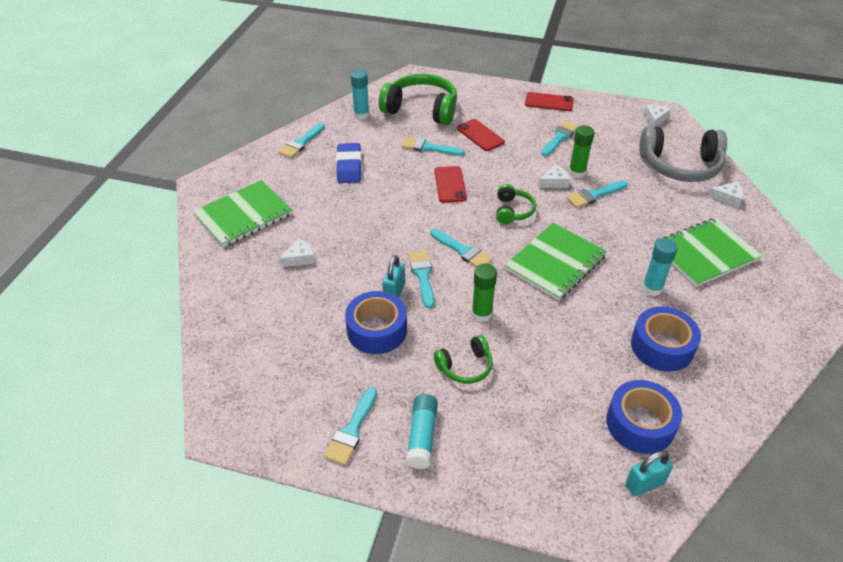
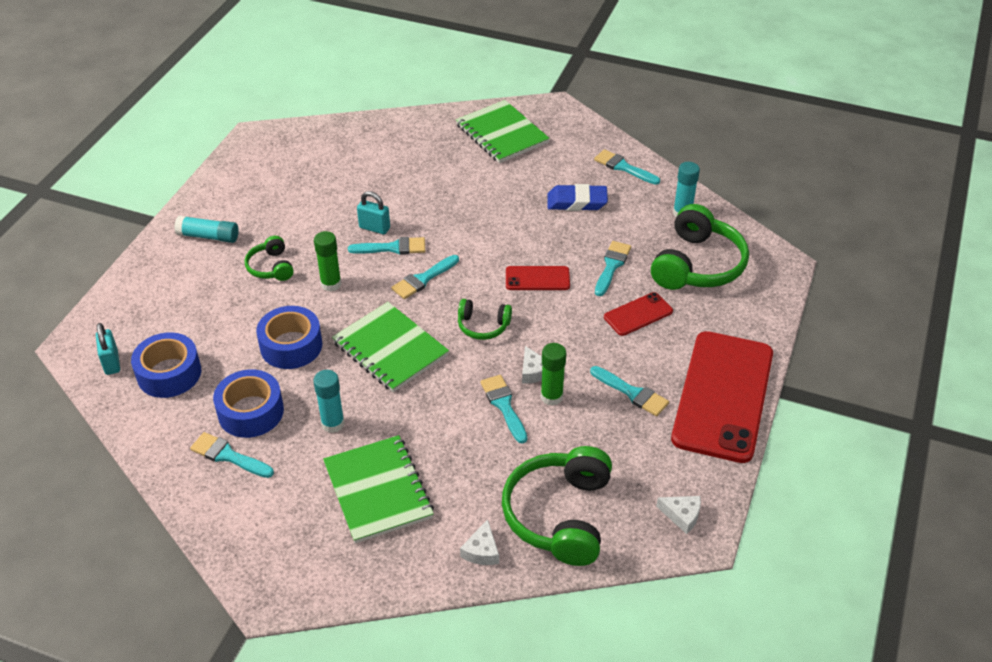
camera: 95 degrees right, 0 degrees up
white cheese [279,238,314,267] -> none
turquoise brush [324,387,377,465] -> turquoise brush moved to [190,432,274,478]
blue tape [345,291,407,354] -> blue tape moved to [256,306,322,369]
red phone [525,92,574,111] -> red phone [671,331,773,463], size x2.24
grey headphones [639,126,727,182] -> green headphones [502,446,612,566]

